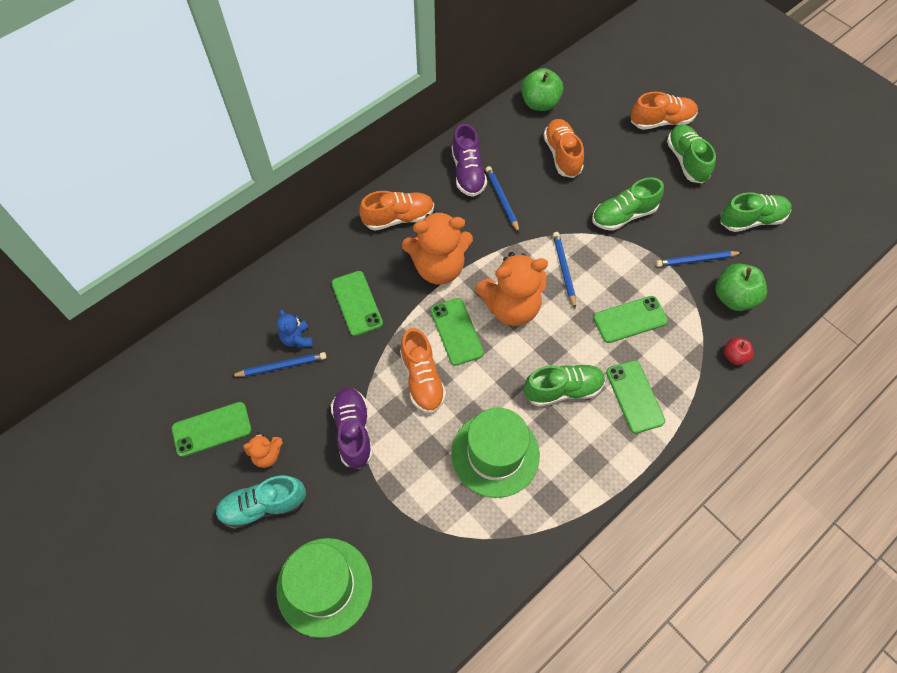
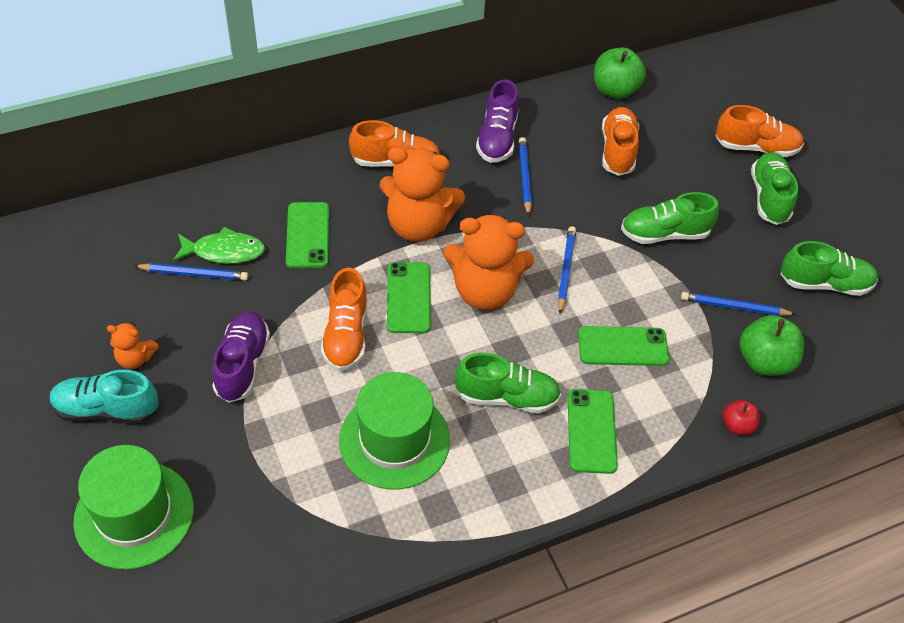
camera: 15 degrees right, 10 degrees down
green phone [172,402,252,457] -> none
blue teddy bear [277,309,313,348] -> green fish [173,227,265,264]

